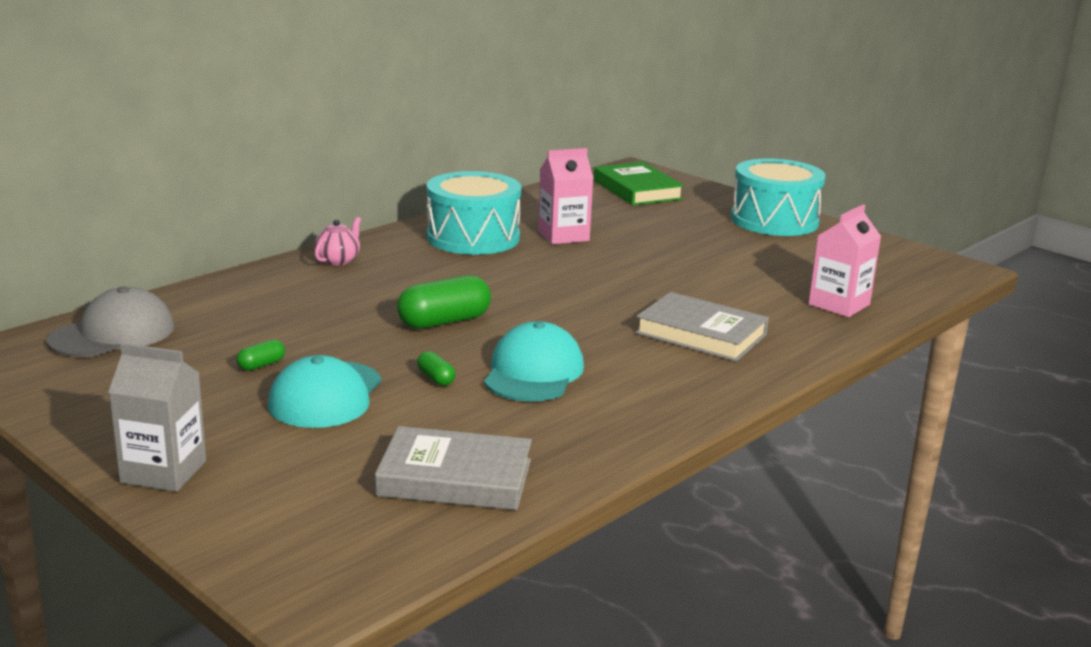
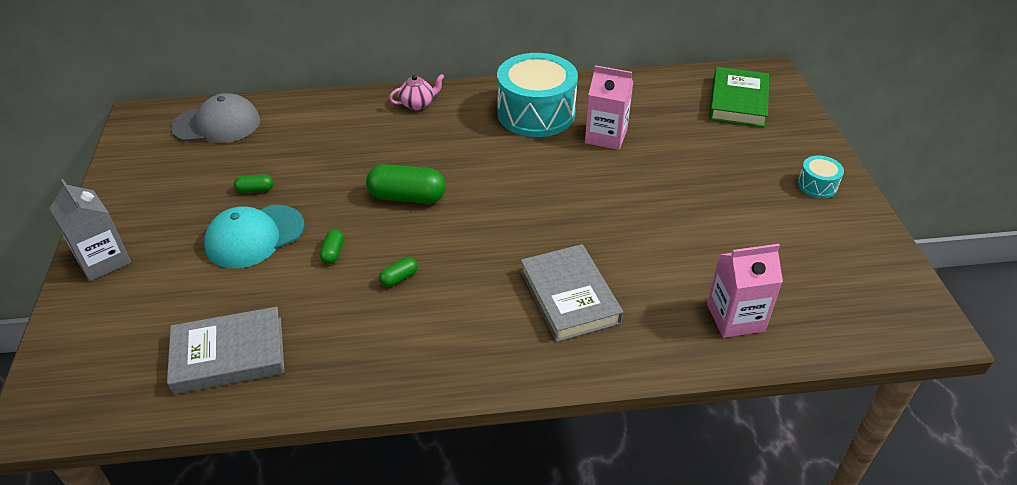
camera: 40 degrees right, 20 degrees up
grey book [375,426,532,510] -> grey book turned 60 degrees counterclockwise [167,307,284,395]
turquoise cap [484,321,584,402] -> green capsule [379,257,418,287]
turquoise drum [731,158,826,236] -> turquoise drum [798,156,844,198], size x0.45

